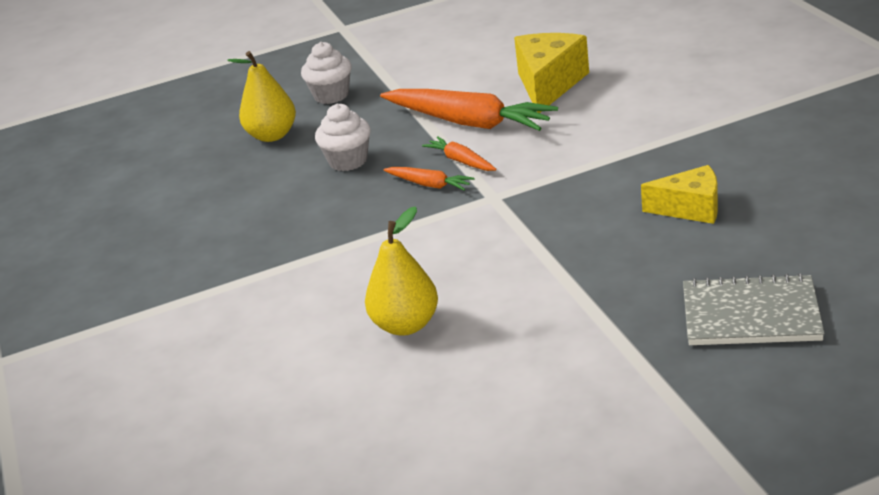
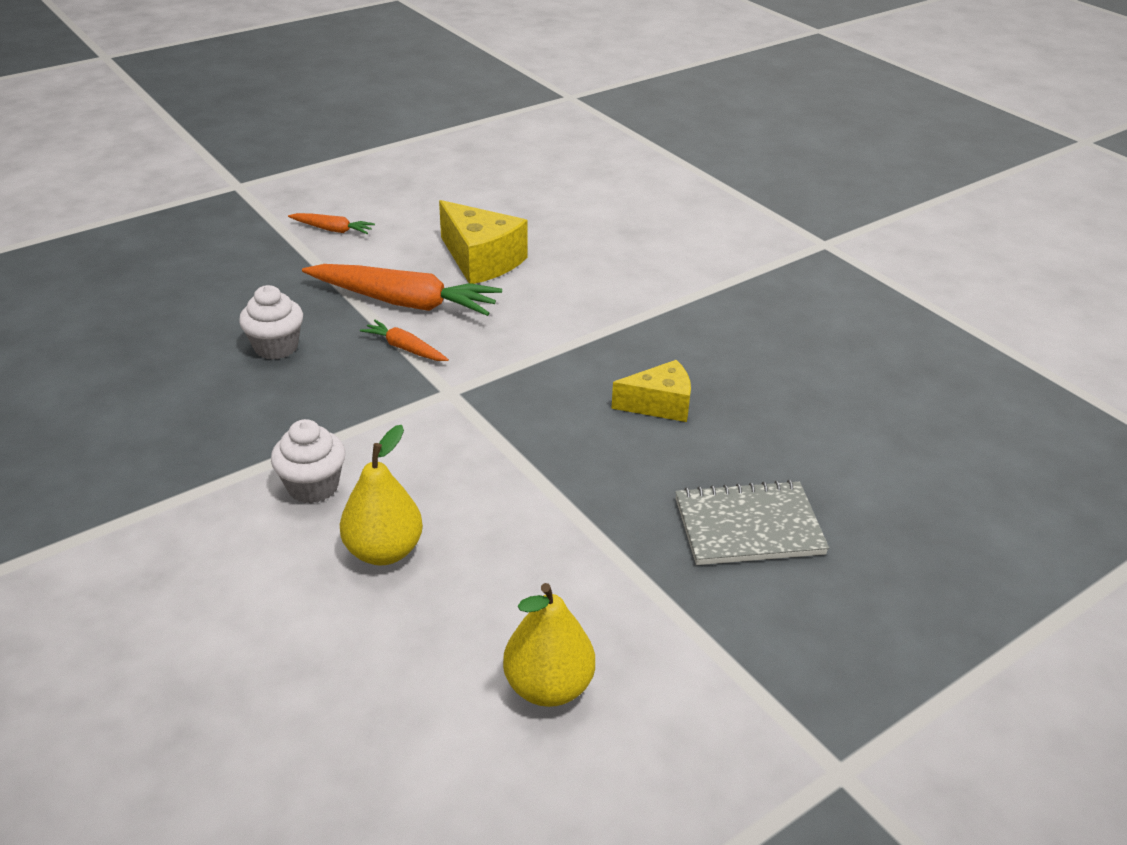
camera: 20 degrees left, 5 degrees up
yellow pear [227,51,296,142] -> yellow pear moved to [503,583,595,707]
white cupcake [301,42,352,104] -> white cupcake moved to [271,419,345,503]
orange carrot [383,167,475,191] -> orange carrot moved to [288,213,375,234]
yellow cheese [514,33,589,113] -> yellow cheese turned 135 degrees clockwise [439,200,527,284]

